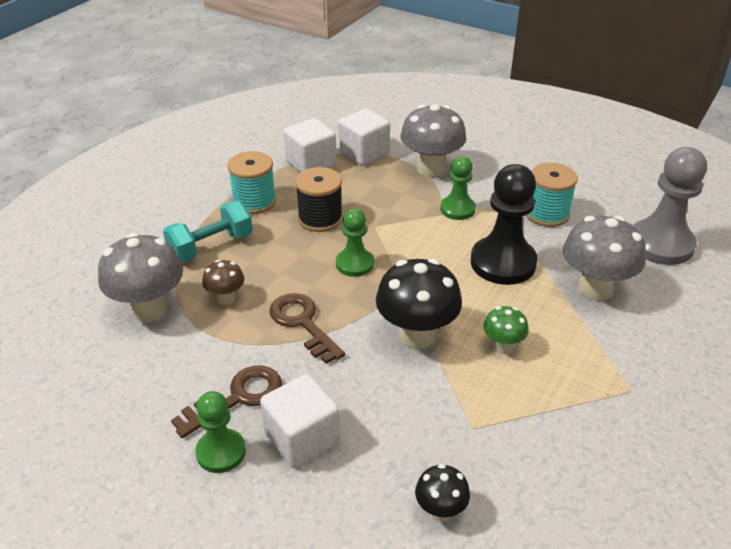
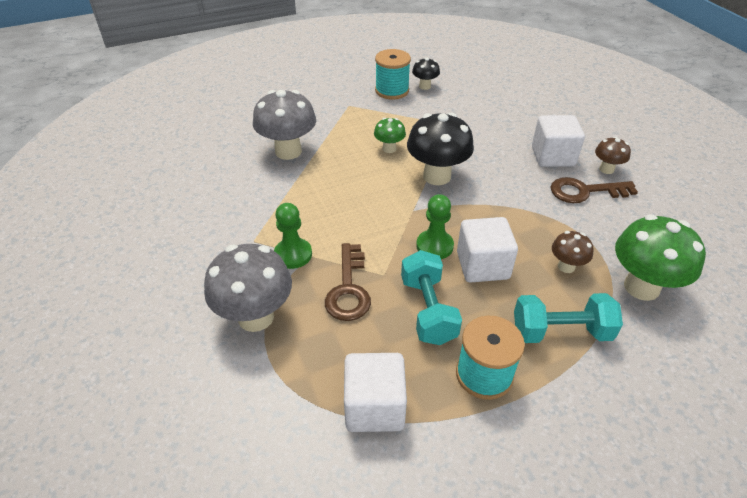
camera: 145 degrees left, 5 degrees up
grey mushroom [98,233,183,322] -> green mushroom [615,215,706,301]
green pawn [195,391,246,473] -> brown mushroom [595,137,631,174]
brown key [269,293,345,364] -> brown key moved to [325,243,371,321]
black spool [295,167,343,232] -> turquoise dumbbell [401,250,462,345]
white cube [338,109,390,166] -> white cube moved to [457,217,518,283]
black mushroom [415,464,470,521] -> black mushroom moved to [412,57,440,90]
black pawn [471,164,538,285] -> none
turquoise spool [526,163,578,227] -> turquoise spool moved to [375,49,411,100]
grey pawn [633,147,707,265] -> none

